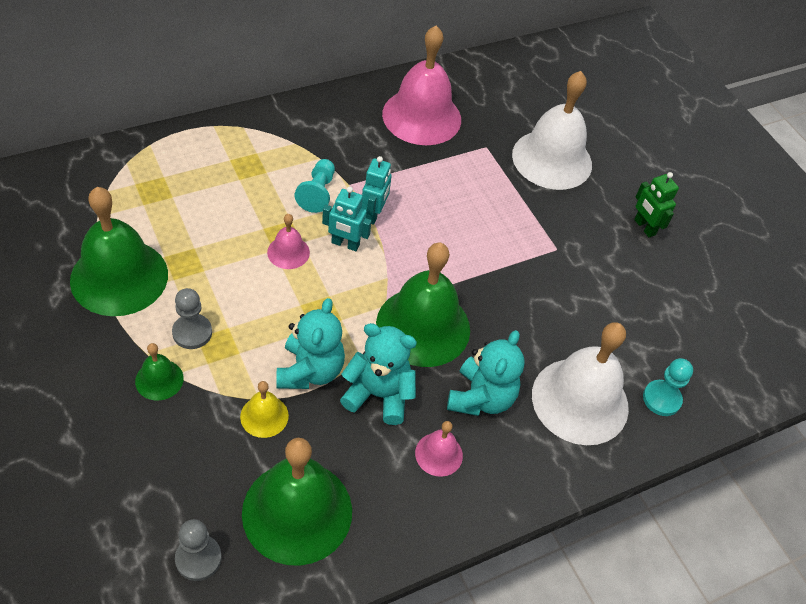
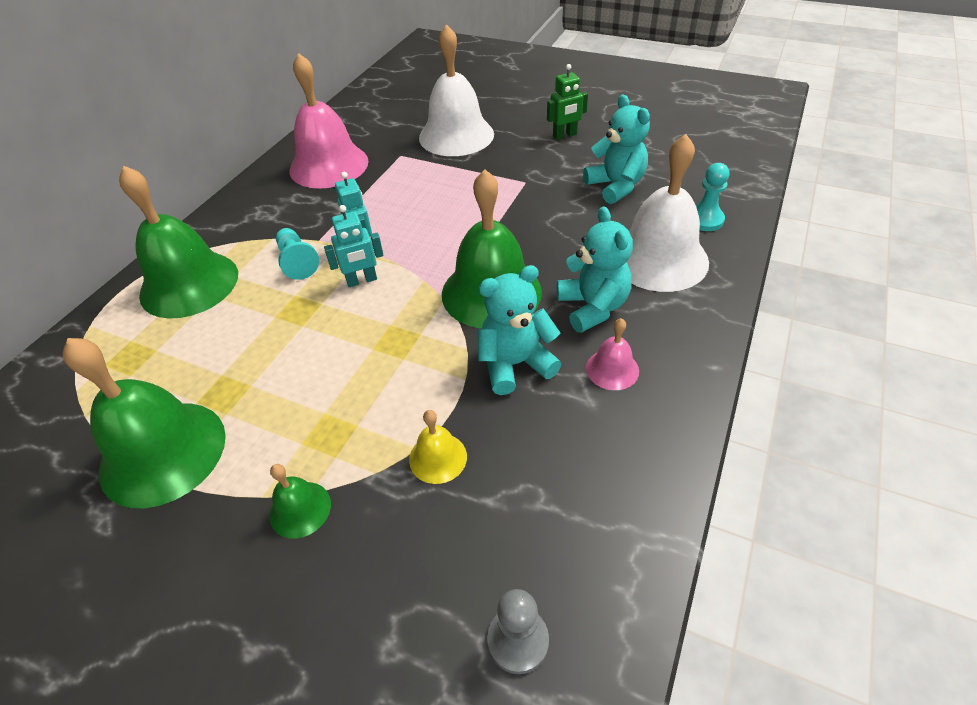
camera: 30 degrees left, 5 degrees down
grey pawn [172,288,212,349] -> none
green bell [242,438,352,566] -> green bell moved to [119,166,238,319]
pink bell [267,214,310,269] -> none
turquoise teddy bear [276,298,345,389] -> turquoise teddy bear moved to [583,95,650,204]
green robot [634,172,679,238] -> green robot turned 45 degrees counterclockwise [547,64,588,140]

